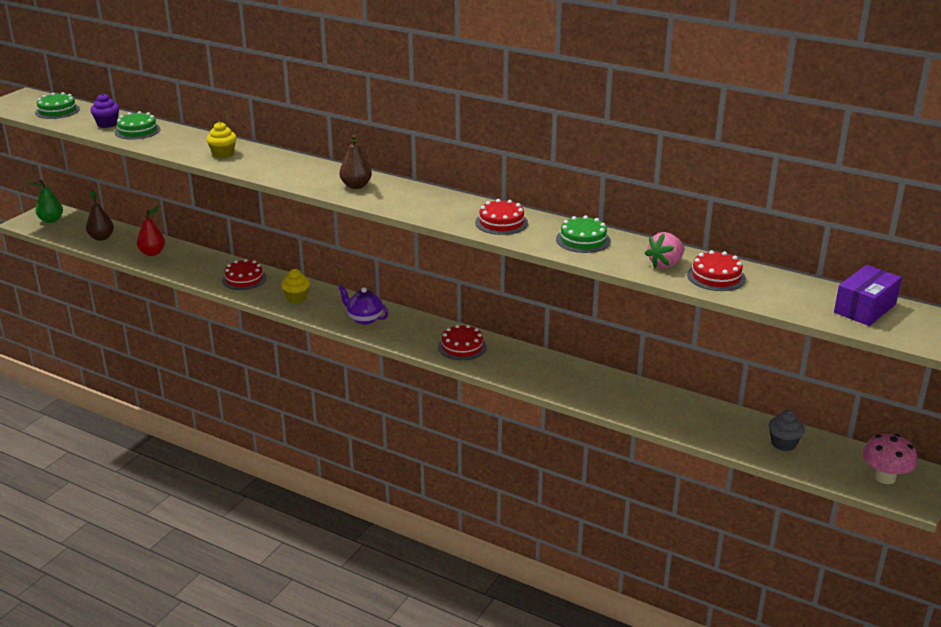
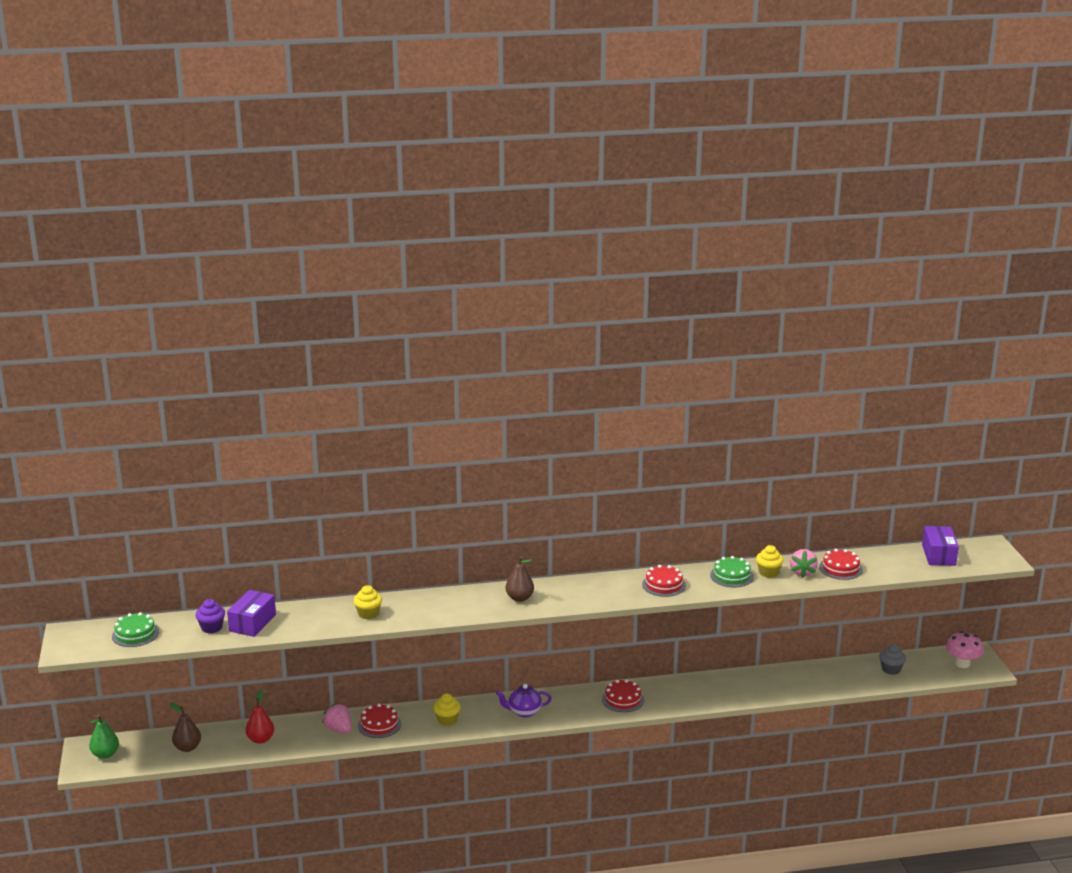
camera: 40 degrees left, 5 degrees down
green cake [115,111,161,140] -> purple box [227,590,276,637]
none -> pink strawberry [322,703,352,733]
none -> yellow cupcake [756,545,784,578]

